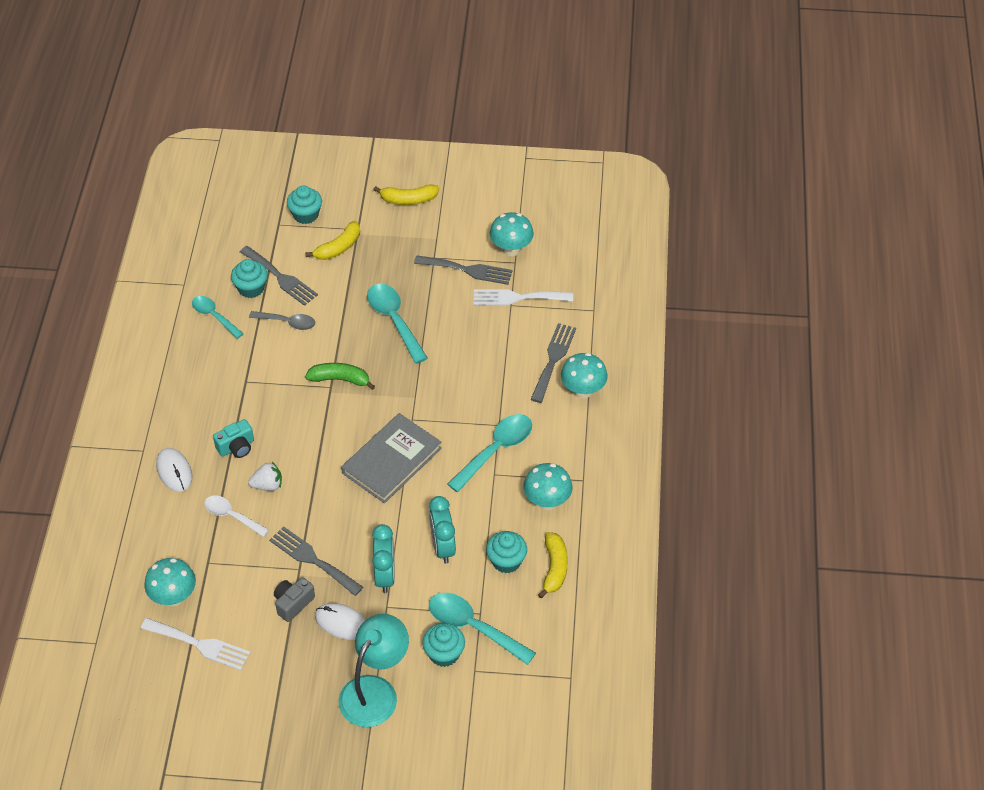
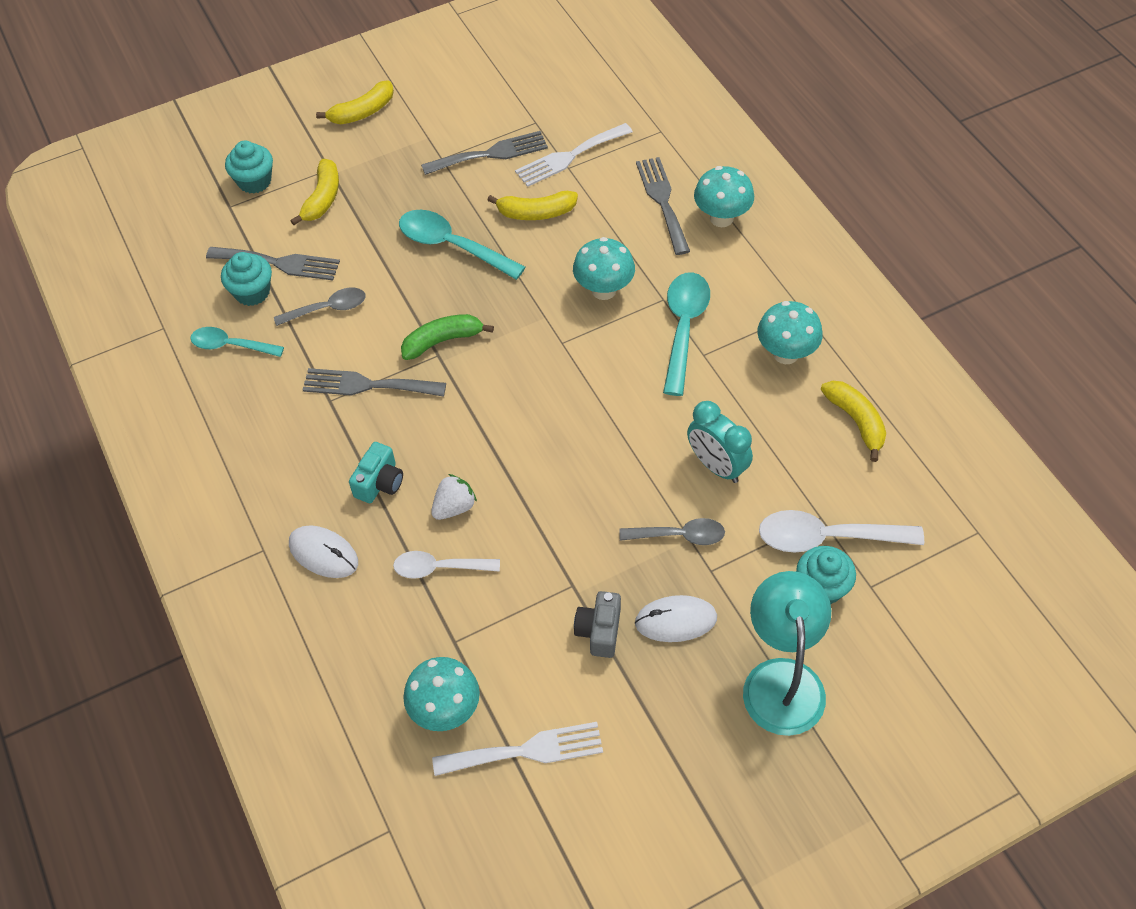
camera: 30 degrees left, 5 degrees up
grey fork [269,526,363,596] -> grey fork moved to [303,368,446,397]
grey book [341,413,442,503] -> none
turquoise clock [372,524,395,593] -> grey spoon [619,518,725,545]
turquoise spoon [429,593,536,665] -> white spoon [759,510,924,553]
turquoise cupcake [486,531,527,573] -> none
turquoise mushroom [490,212,534,256] -> turquoise mushroom moved to [573,237,635,300]
none -> yellow banana [488,191,578,220]

